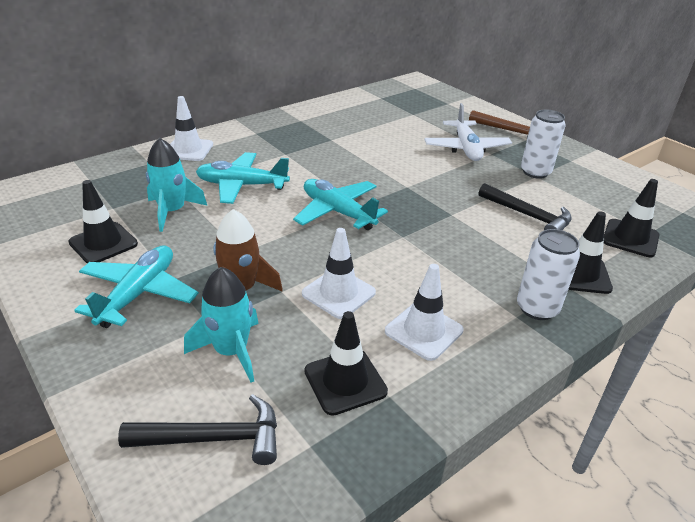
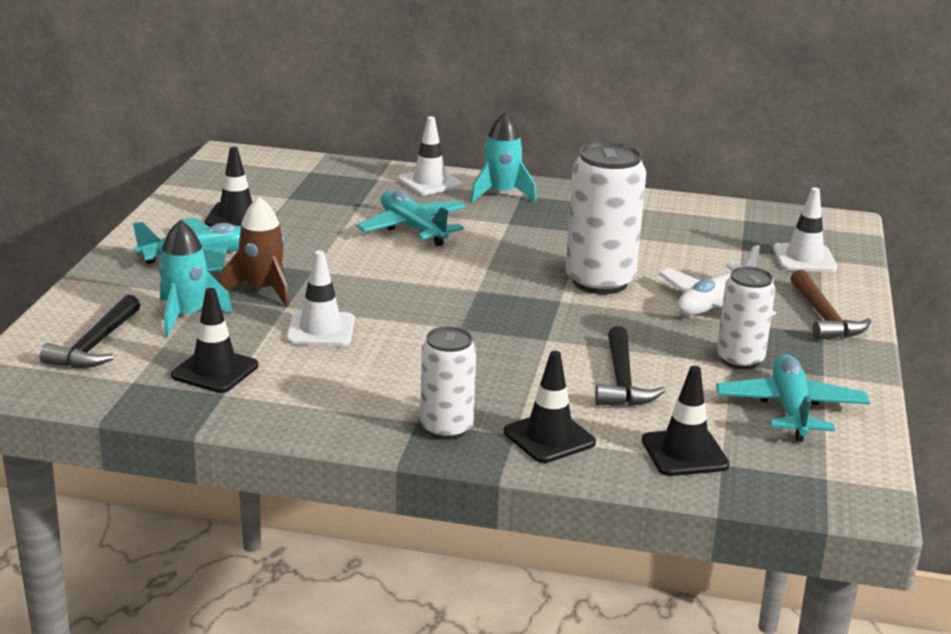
camera: 50 degrees right, 10 degrees down
black hammer [118,394,277,465] -> black hammer turned 60 degrees clockwise [39,295,140,368]
turquoise rocket [146,138,207,232] -> turquoise rocket moved to [470,112,536,202]
turquoise plane [293,179,388,230] -> turquoise plane moved to [716,354,870,442]
white traffic cone [385,264,464,361] -> white traffic cone moved to [773,187,837,272]
none -> white can [566,142,646,294]

